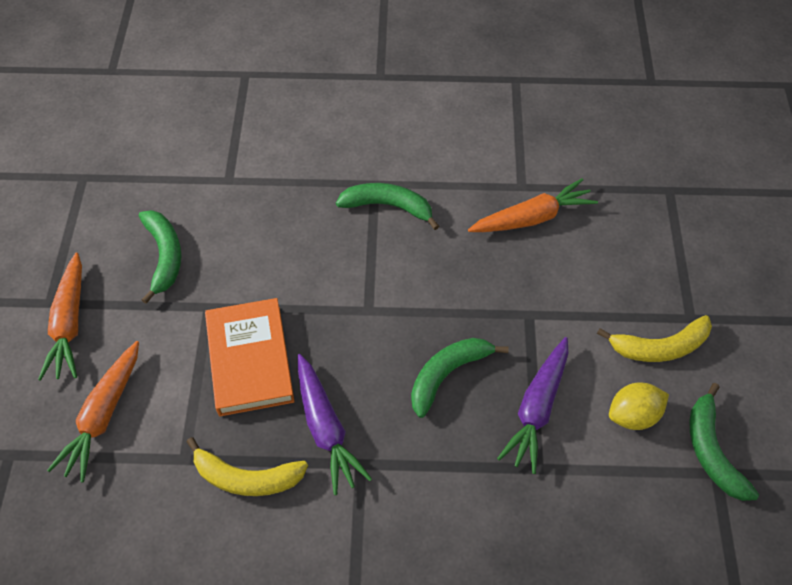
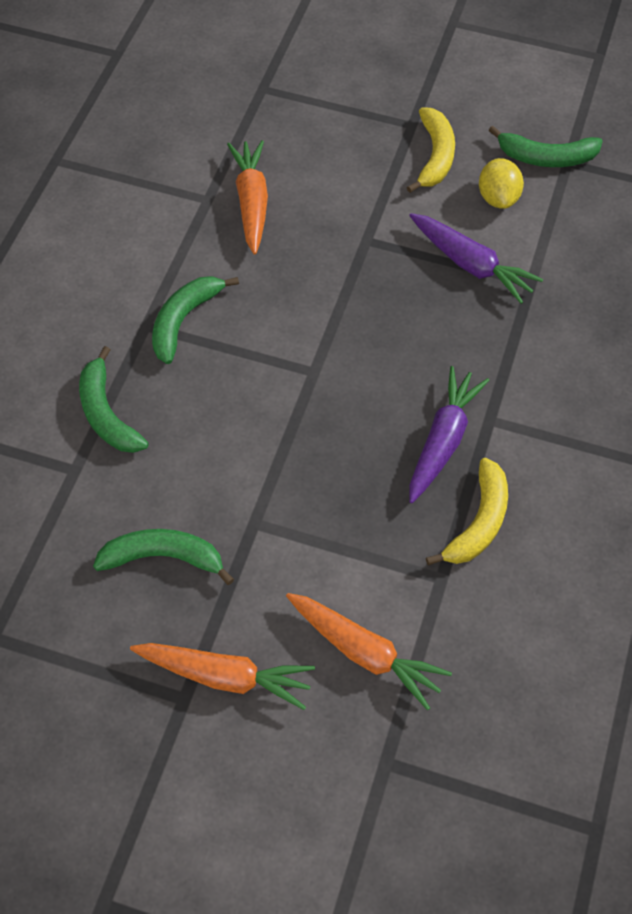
camera: 75 degrees left, 0 degrees up
orange book [205,298,295,416] -> none
purple carrot [298,354,372,495] -> purple carrot turned 60 degrees counterclockwise [409,366,490,503]
green banana [411,338,509,418] -> green banana moved to [79,346,149,453]

